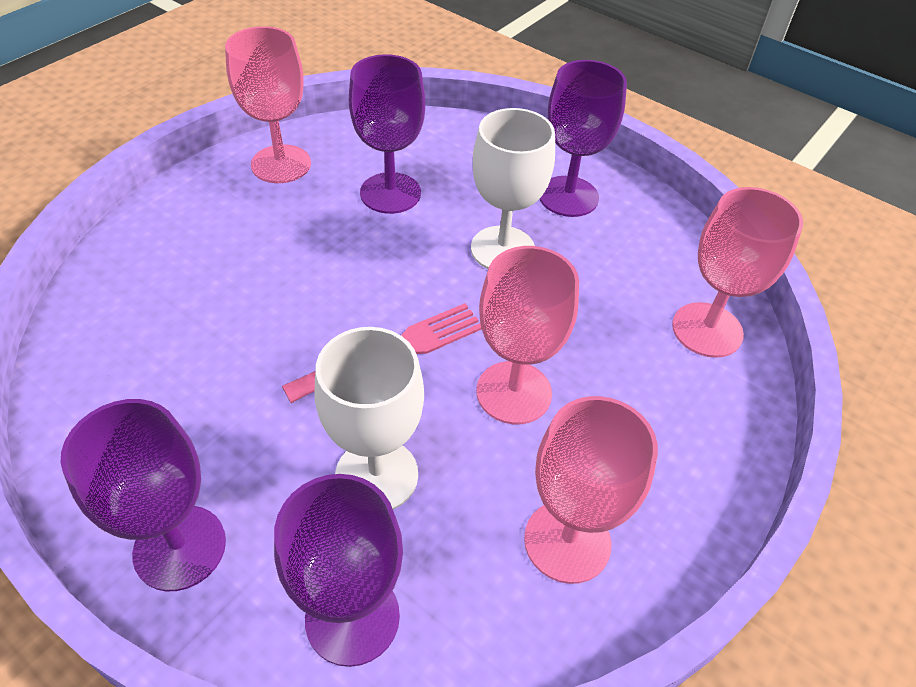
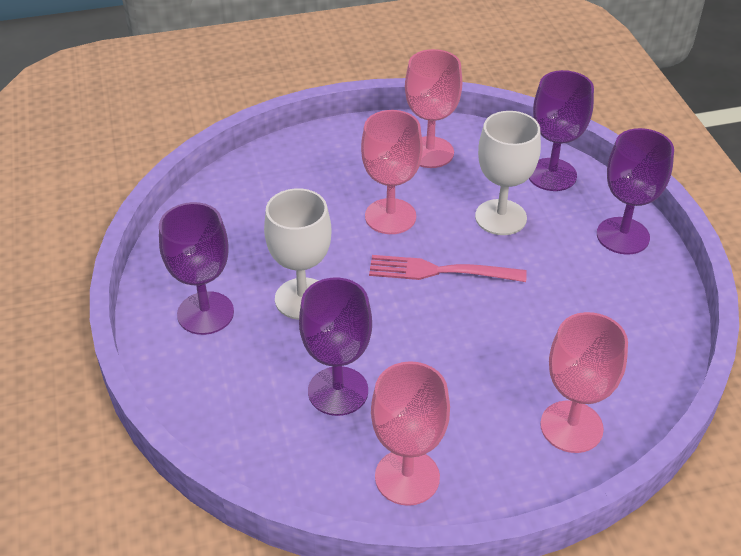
camera: 140 degrees left, 5 degrees down
pink goblet [672,187,803,358] -> pink goblet moved to [540,312,628,453]

